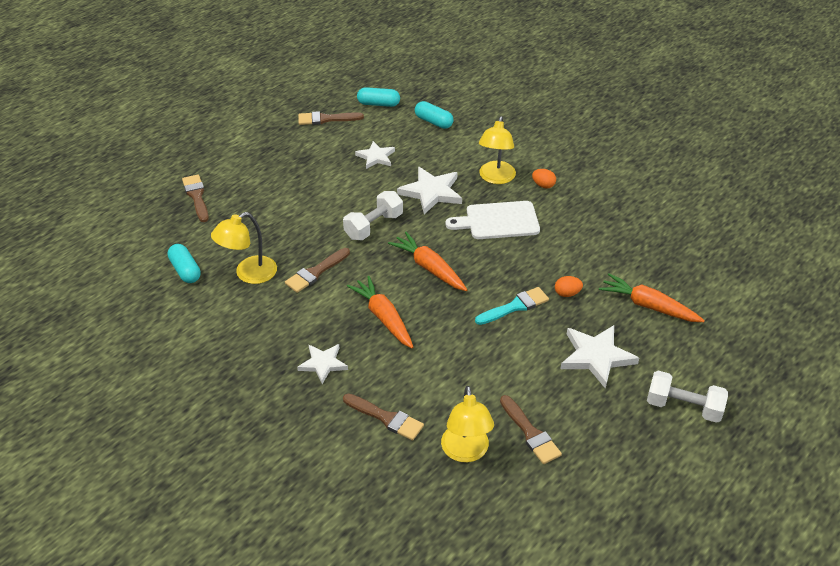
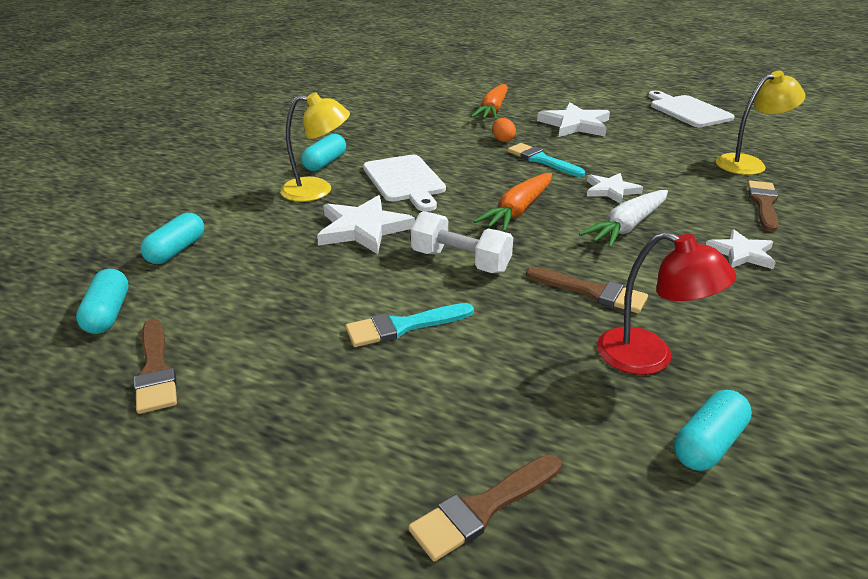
camera: 105 degrees left, 10 degrees down
yellow lamp [211,212,277,284] -> red lamp [597,232,736,375]
orange carrot [347,276,414,349] -> white carrot [579,190,668,248]
white star [355,141,395,169] -> white star moved to [587,173,643,204]
brown brush [500,395,562,464] -> none
orange egg [532,169,556,189] -> turquoise capsule [301,134,346,171]
white dumbbell [647,371,728,423] -> none
none -> turquoise brush [345,303,474,347]
none -> white cutting board [648,91,735,127]

